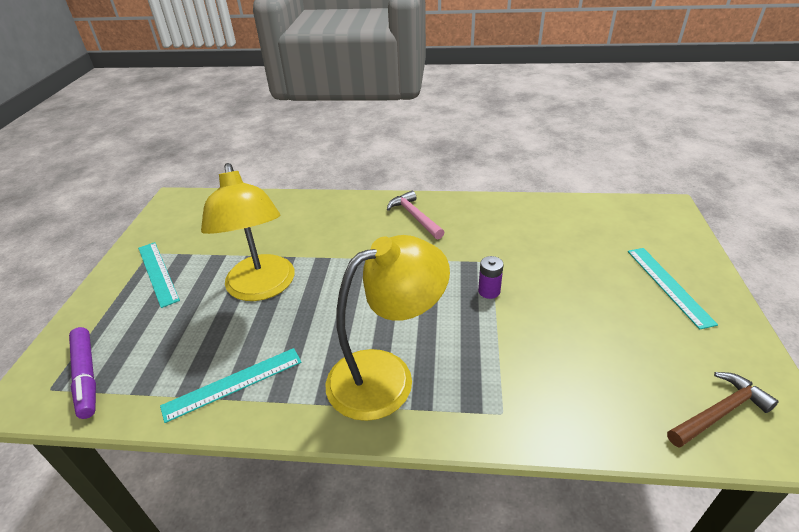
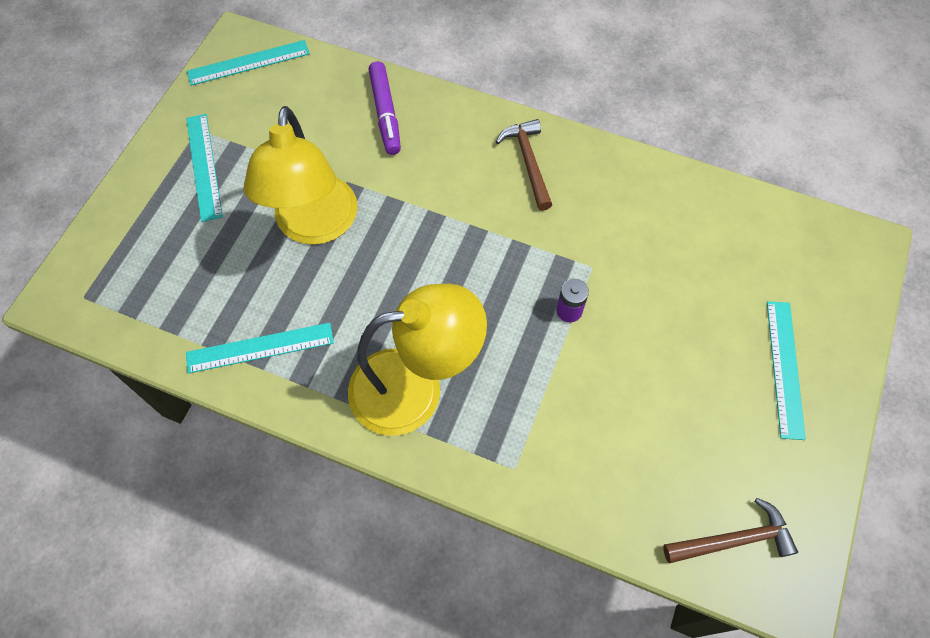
camera: 15 degrees right, 25 degrees up
purple marker [69,327,96,419] -> purple marker moved to [369,61,401,155]
pink hammer [387,191,445,239] -> brown hammer [496,119,552,211]
none -> turquoise ruler [187,40,310,86]

